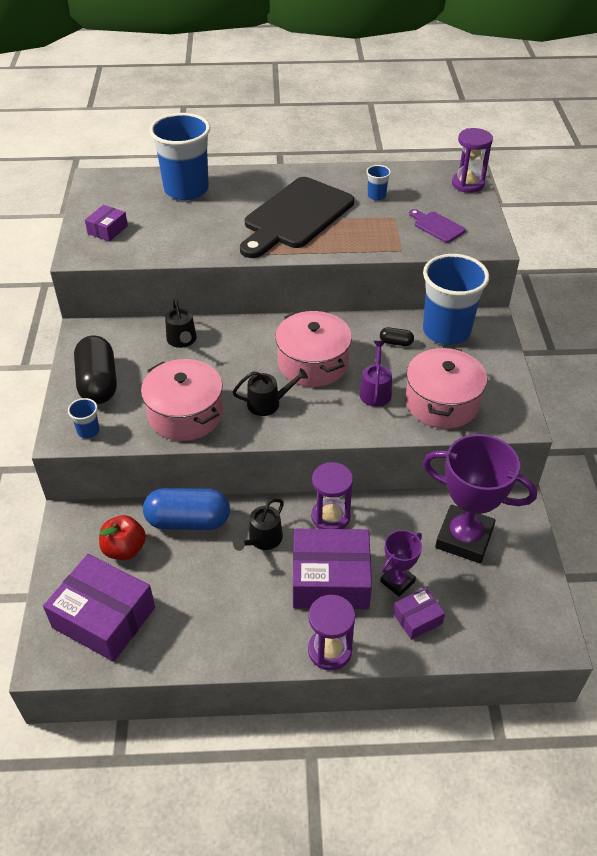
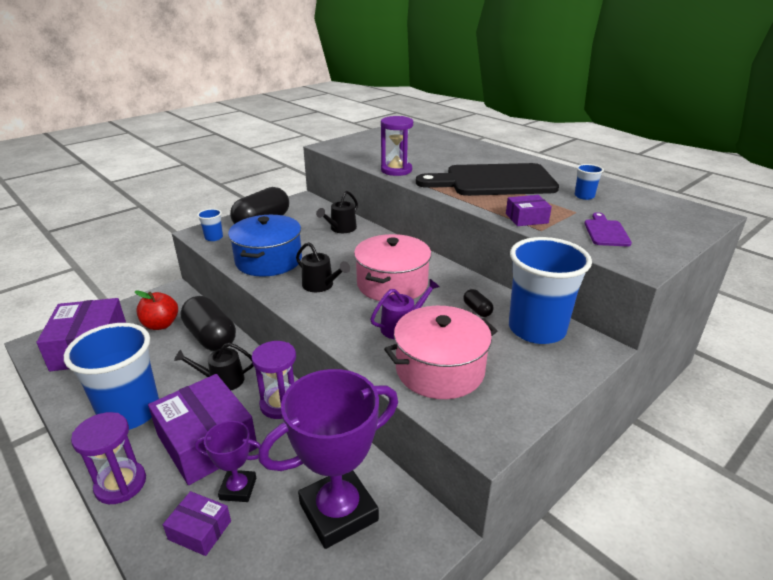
camera: 50 degrees right, 15 degrees down
purple box [85,205,128,242] -> purple box moved to [506,195,552,226]
pink pot [141,359,223,441] -> blue pot [228,215,302,277]
blue capsule [143,488,230,530] -> black capsule [181,296,236,351]
blue cup [149,113,210,200] -> blue cup moved to [64,323,159,430]
purple trophy [423,434,537,563] -> purple trophy turned 75 degrees clockwise [258,369,398,549]
purple hourglass [452,128,493,193] -> purple hourglass moved to [381,116,413,176]

